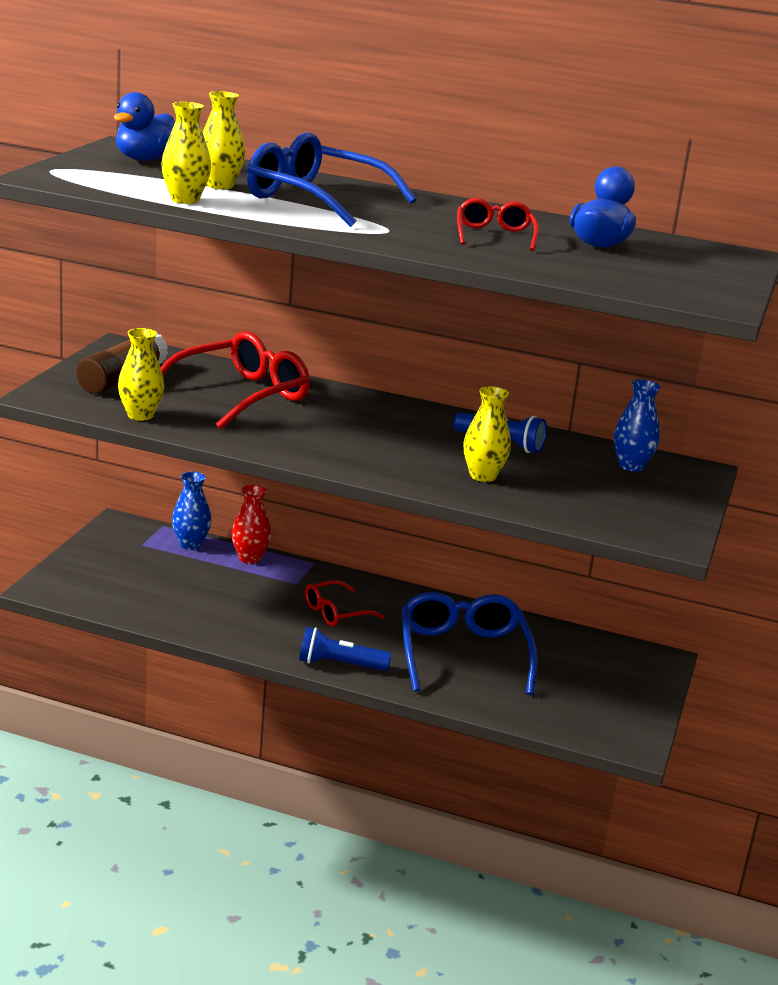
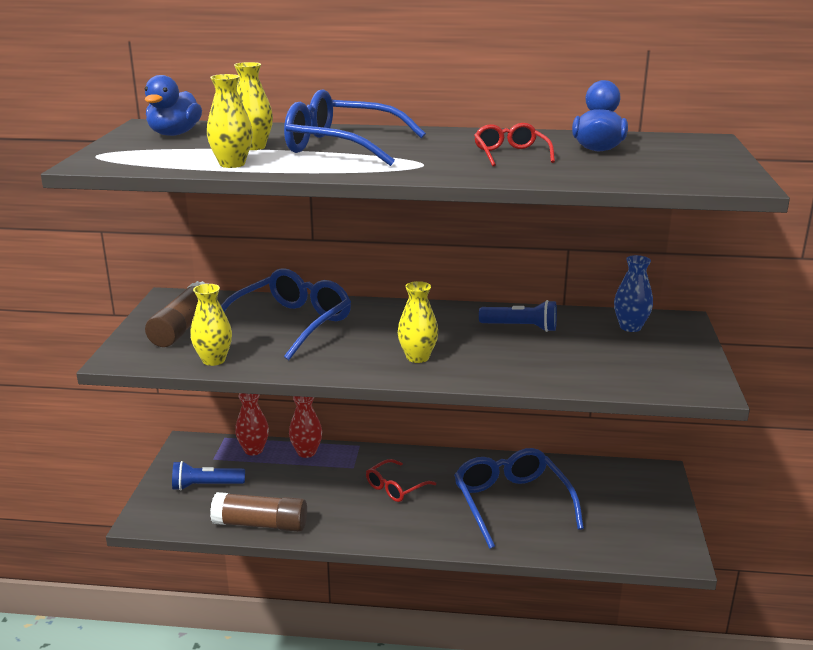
camera: 10 degrees left, 0 degrees up
red glasses [160,331,310,430] -> blue glasses [221,268,351,360]
blue vase [172,472,211,550] -> red vase [235,393,269,455]
blue flashlight [299,627,391,671] -> blue flashlight moved to [172,461,245,491]
yellow vase [464,386,511,482] -> yellow vase moved to [398,281,438,363]
none -> brown glue stick [210,492,307,532]

